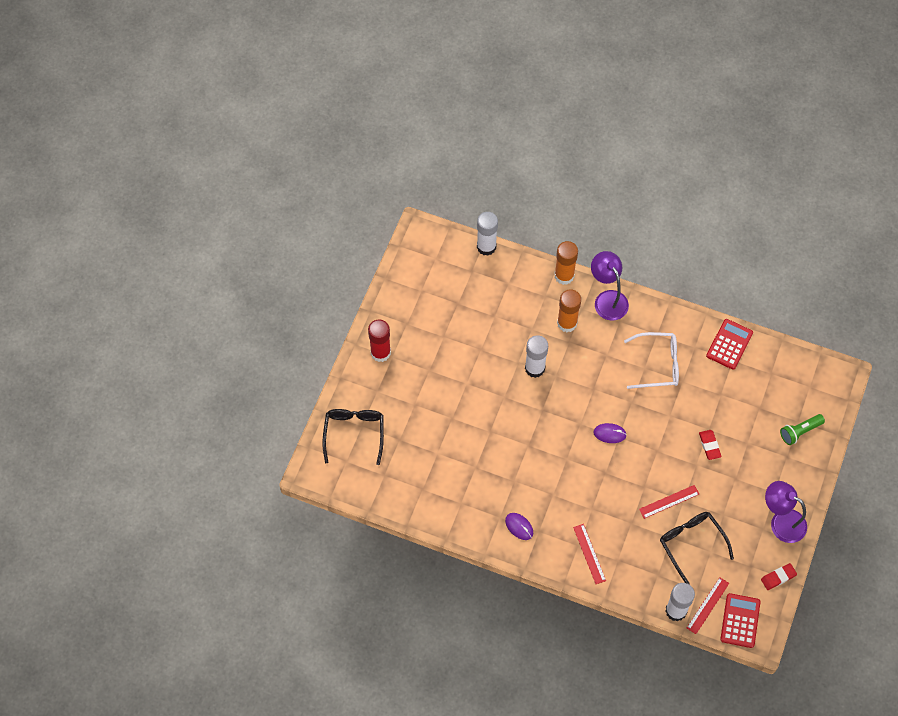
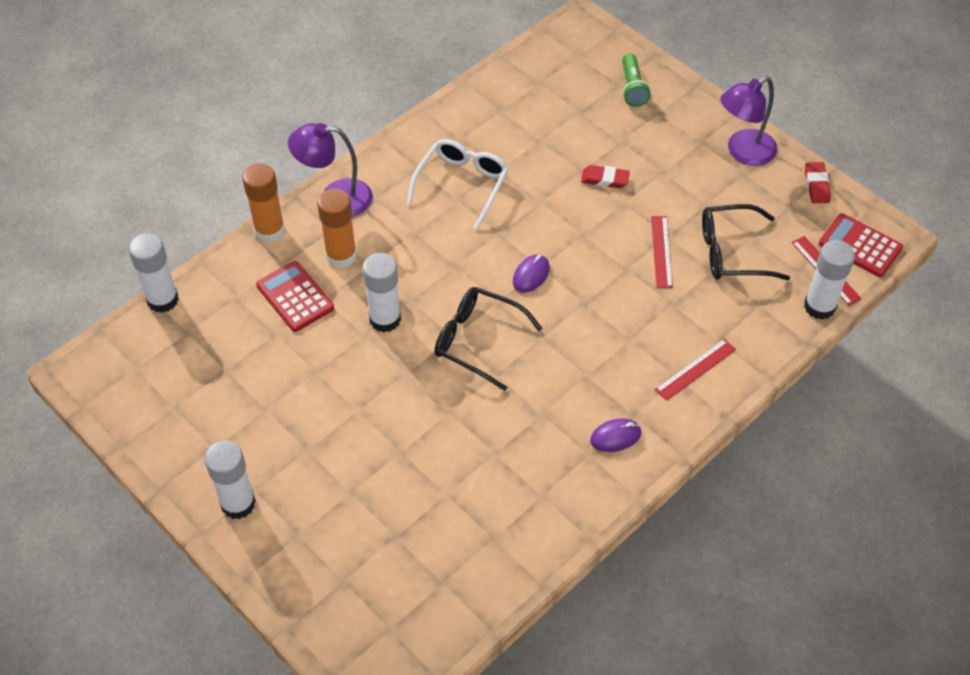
camera: 65 degrees left, 10 degrees down
black glasses [322,409,384,465] -> black glasses moved to [434,287,543,391]
red glue stick [368,320,391,362] -> white glue stick [205,441,256,519]
red ruler [573,524,606,584] -> red ruler turned 45 degrees counterclockwise [655,339,736,401]
red calculator [706,319,753,370] -> red calculator moved to [256,261,334,332]

